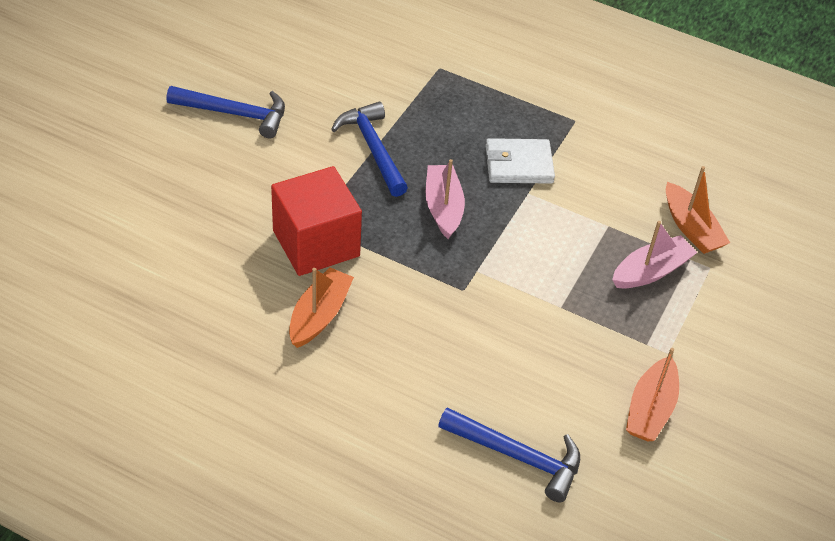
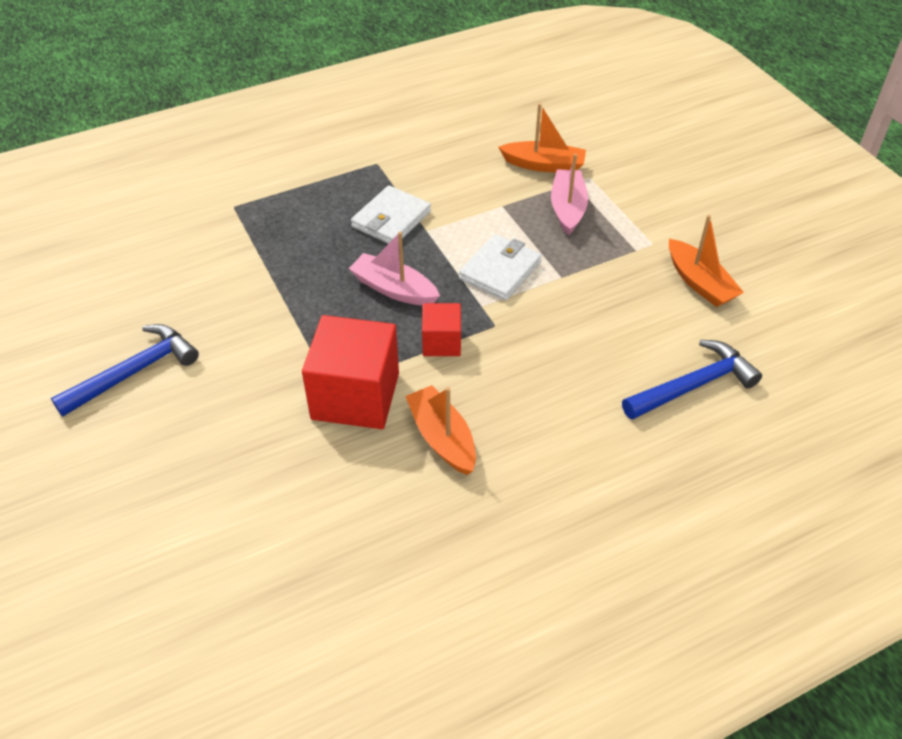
camera: 50 degrees left, 0 degrees up
blue hammer [331,102,408,197] -> none
none -> red cube [422,303,461,356]
none -> white wallet [459,234,542,301]

